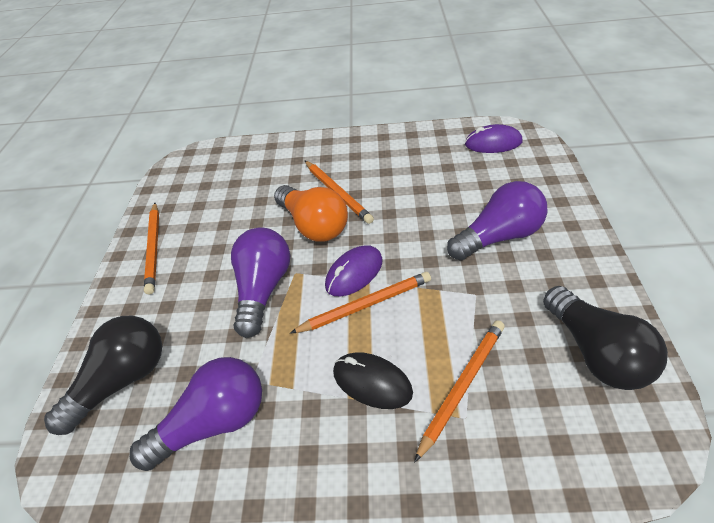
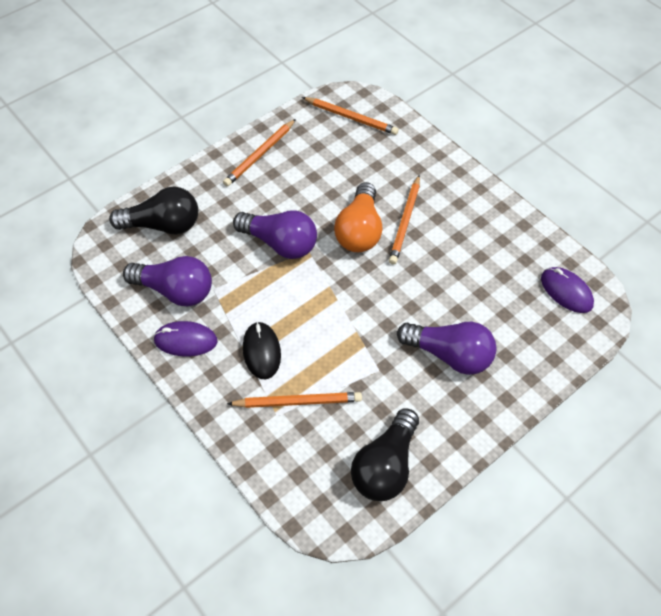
camera: 45 degrees right, 10 degrees up
purple light bulb [231,227,291,338] -> purple light bulb turned 60 degrees clockwise [233,210,317,259]
orange pencil [290,272,431,333] -> orange pencil moved to [302,97,398,135]
purple mouse [325,245,383,297] -> purple mouse moved to [153,321,217,356]

